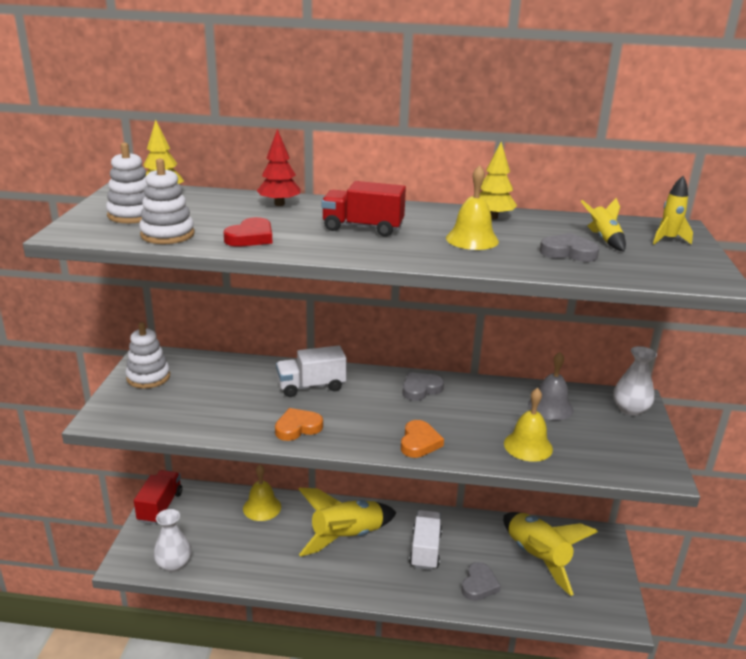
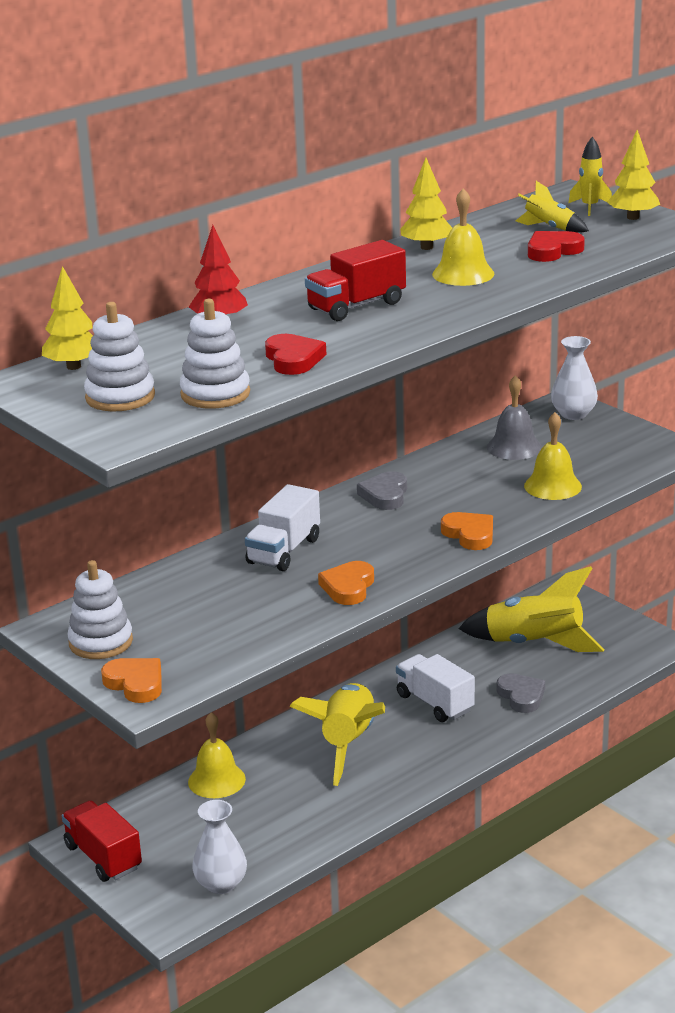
camera: 45 degrees left, 0 degrees up
grey heart [540,233,599,262] -> red heart [528,231,585,262]
none -> orange heart [101,658,162,703]
none -> yellow tree [607,130,660,220]

